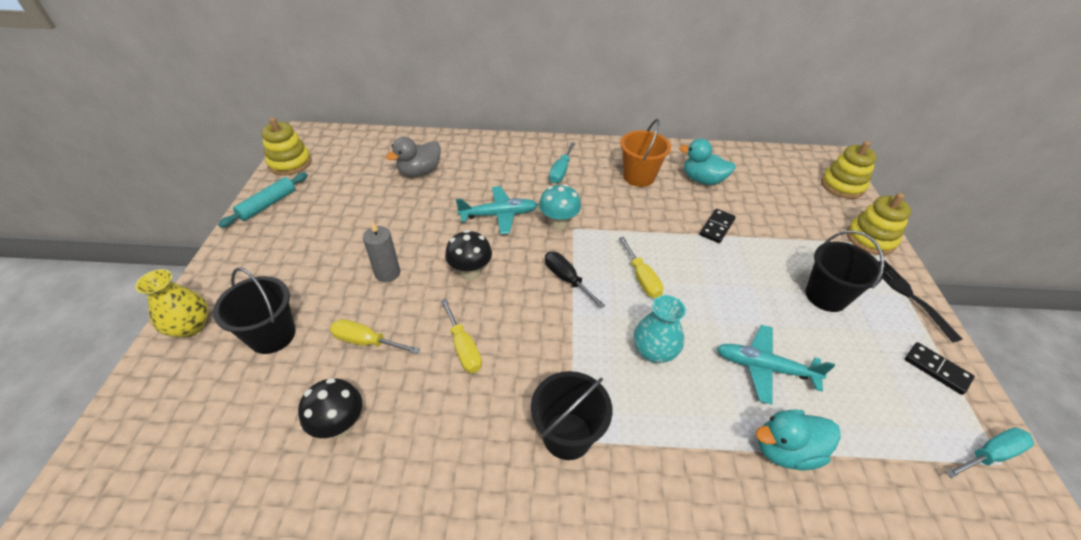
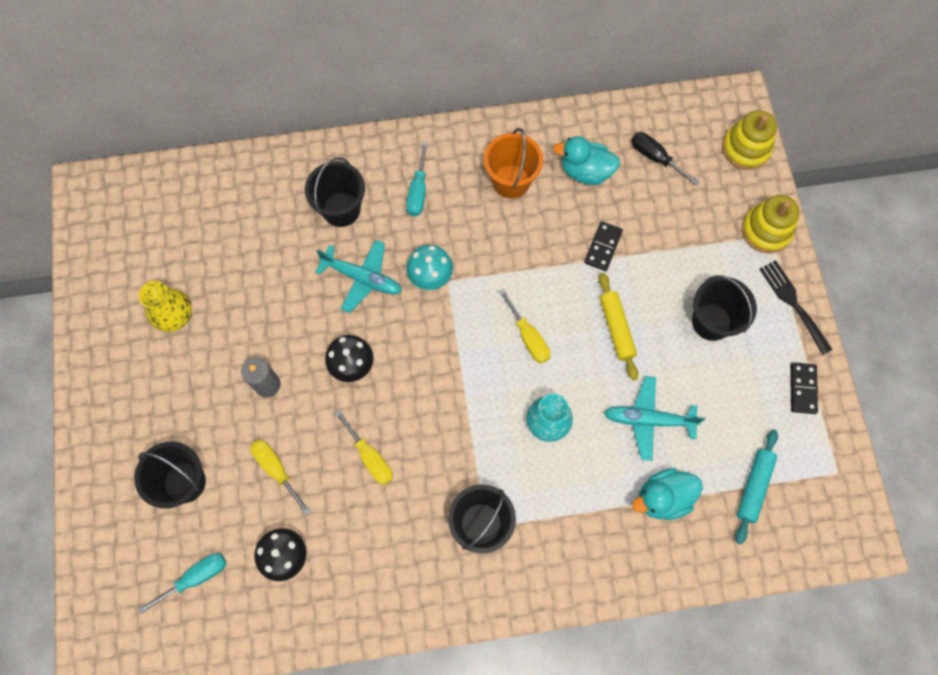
camera: 10 degrees left, 25 degrees up
yellow vase [135,269,209,337] -> yellow vase moved to [139,281,192,332]
turquoise rolling pin [218,172,307,228] -> turquoise rolling pin moved to [735,429,778,544]
yellow stacking toy [261,117,312,176] -> none
yellow screwdriver [330,319,420,354] -> yellow screwdriver turned 45 degrees clockwise [251,440,311,515]
grey duck [386,137,441,177] -> none
turquoise plane [456,186,538,235] -> turquoise plane turned 45 degrees clockwise [315,240,402,313]
black screwdriver [545,252,605,308] -> black screwdriver moved to [631,132,700,186]
black domino [905,342,975,395] -> black domino turned 60 degrees clockwise [790,362,818,414]
turquoise screwdriver [945,427,1034,479] -> turquoise screwdriver moved to [138,553,226,614]
none -> black bucket [305,157,365,227]
none -> yellow rolling pin [599,273,638,381]

